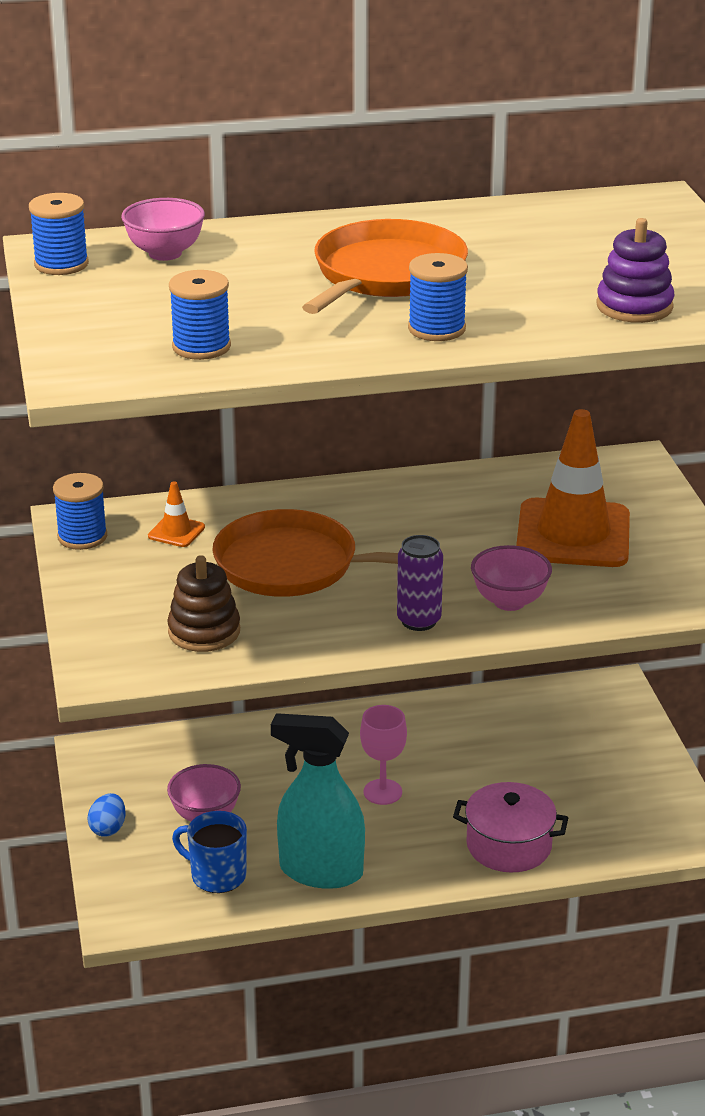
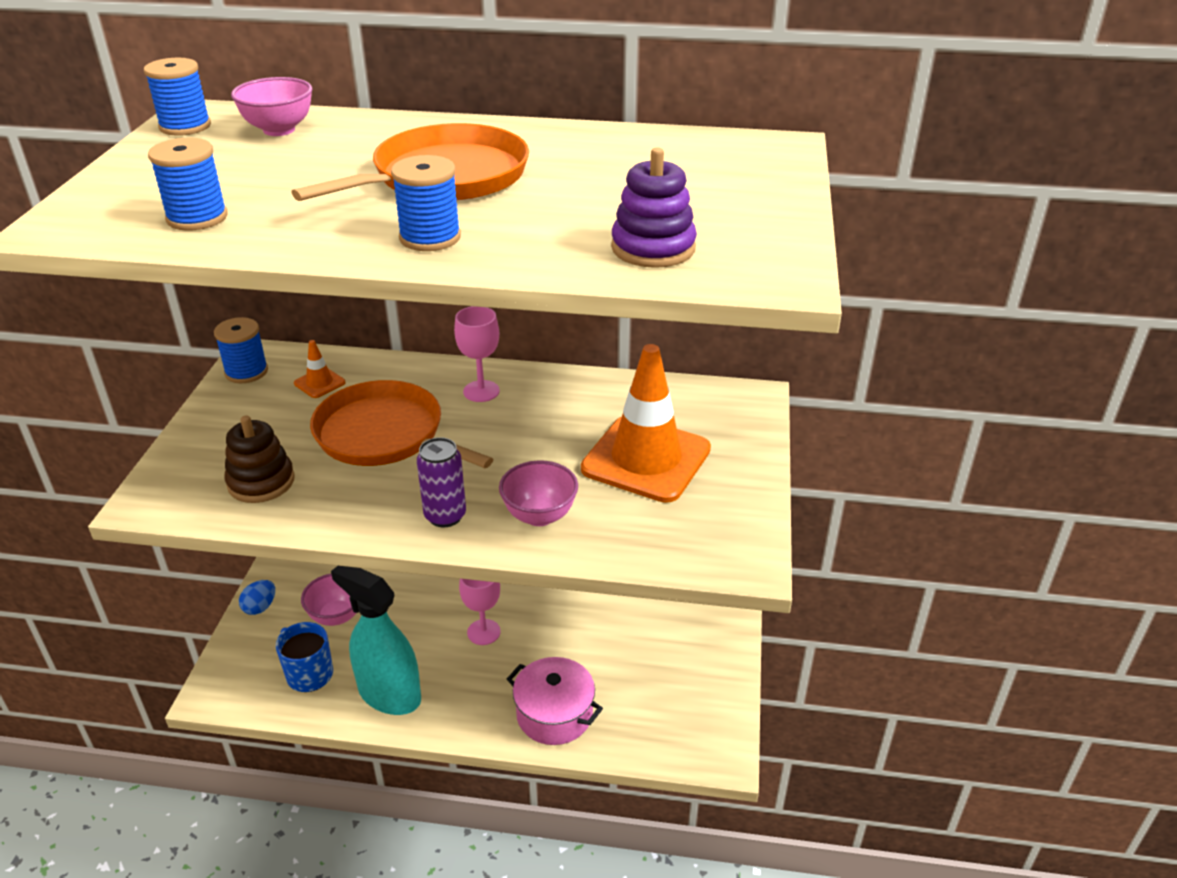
camera: 20 degrees right, 5 degrees up
none -> pink goblet [454,306,500,402]

